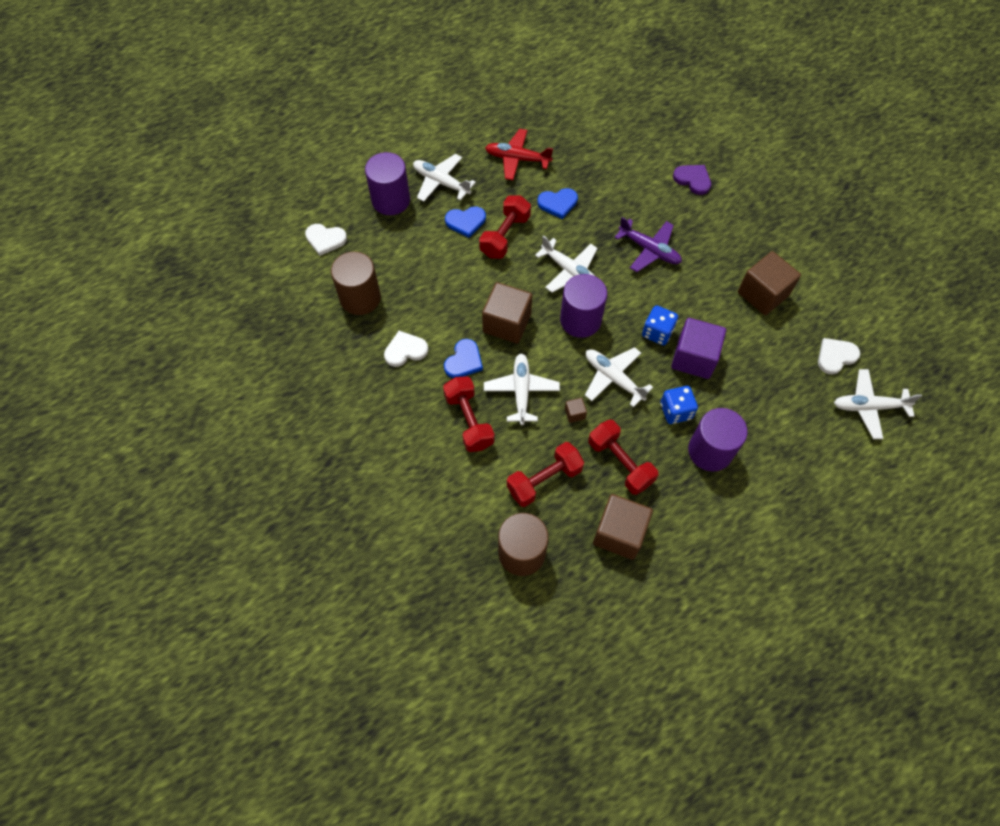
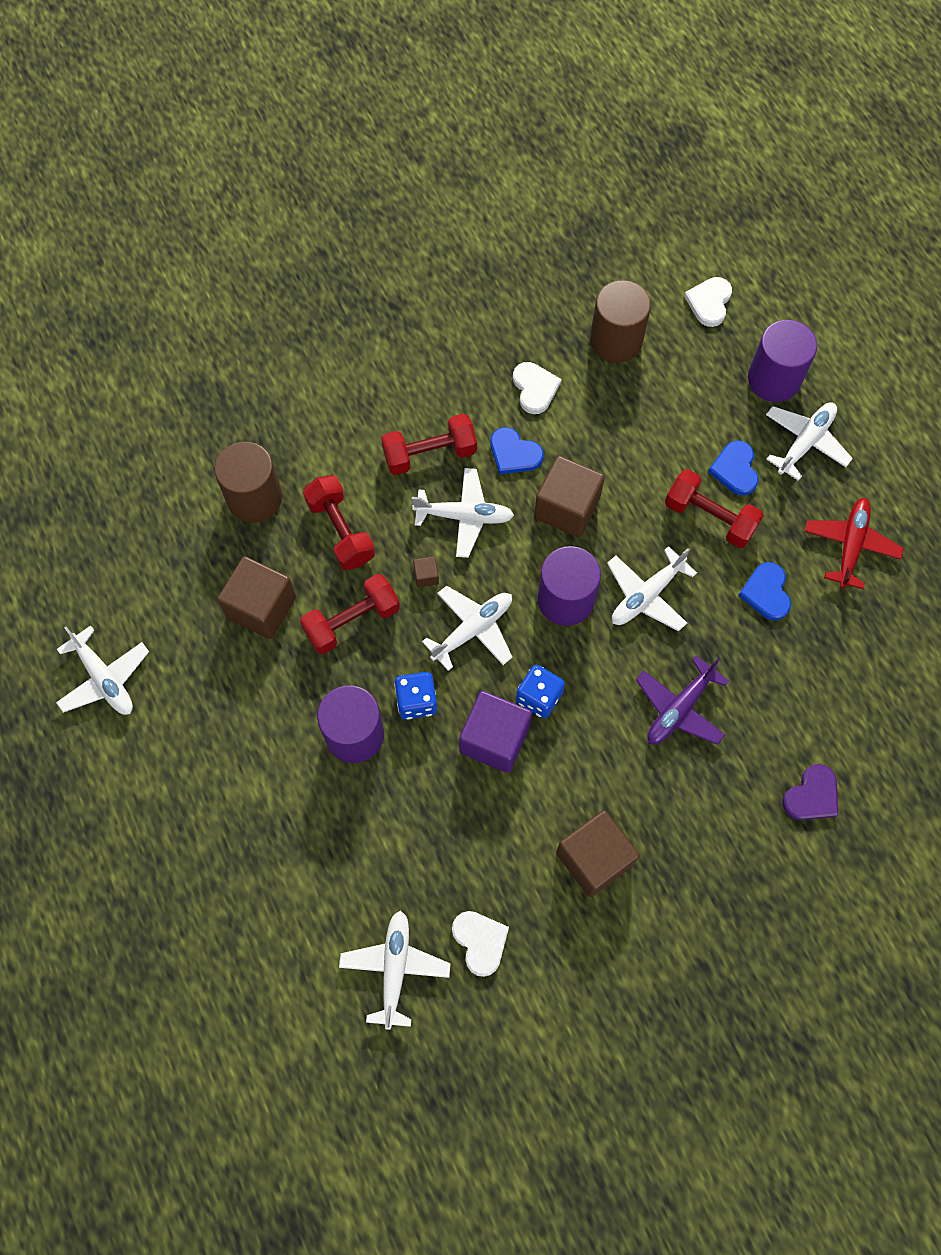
camera: 95 degrees right, 5 degrees up
none -> white plane [56,625,149,715]

